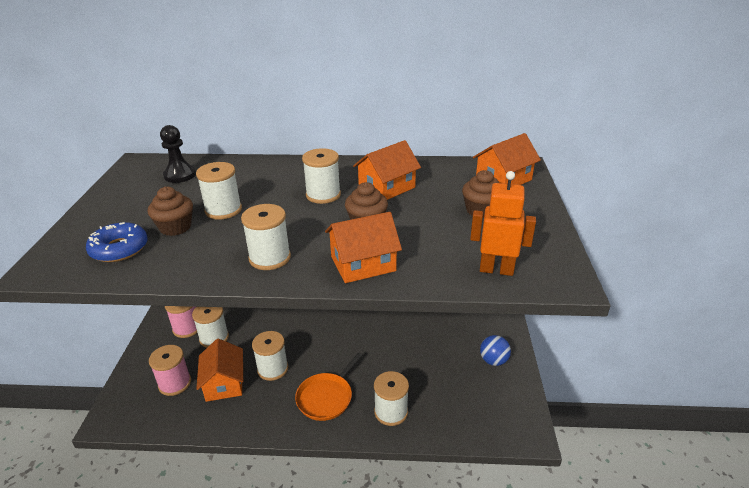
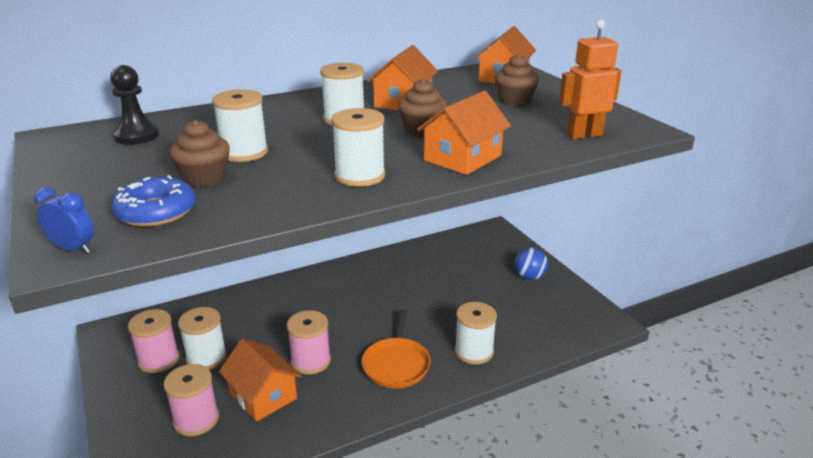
camera: 30 degrees left, 5 degrees down
white spool [252,331,288,381] -> pink spool [287,310,331,375]
none -> blue clock [34,187,94,253]

